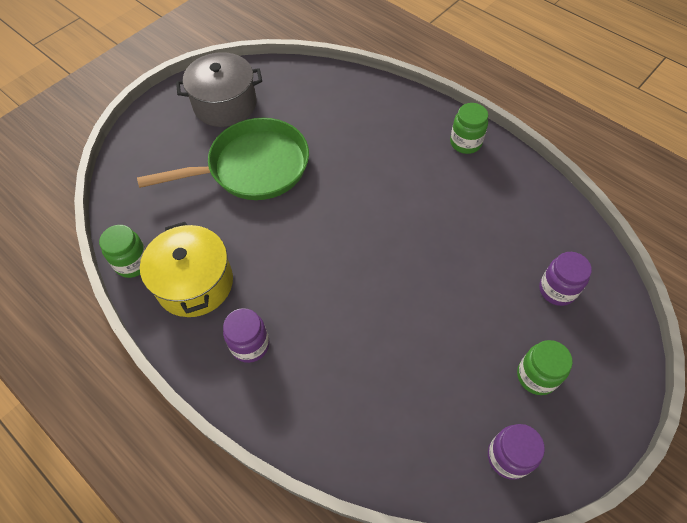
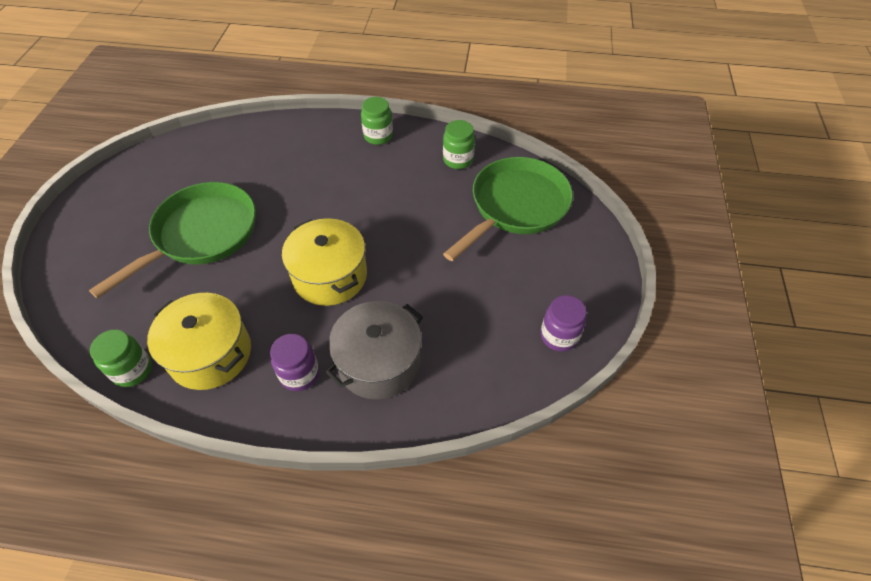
camera: 35 degrees left, 5 degrees down
grey pot [176,52,262,127] -> grey pot moved to [325,301,423,400]
green jar [517,340,573,395] -> green jar moved to [443,120,475,169]
purple jar [539,252,592,306] -> green pan [443,157,573,261]
none -> yellow pot [282,218,367,306]

